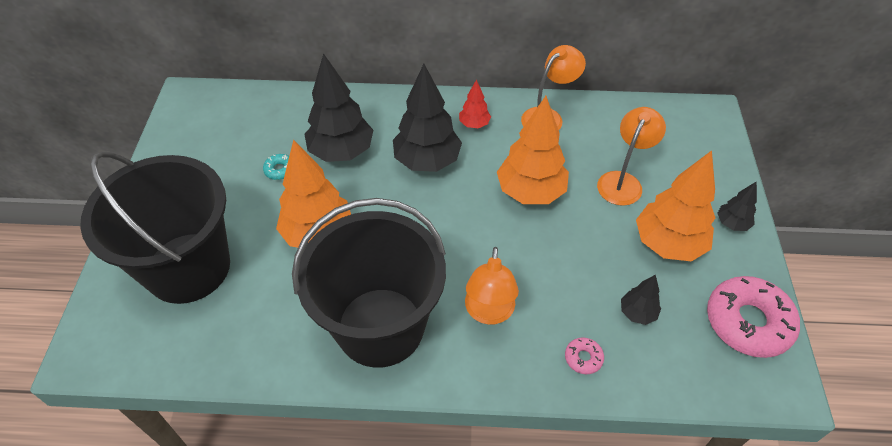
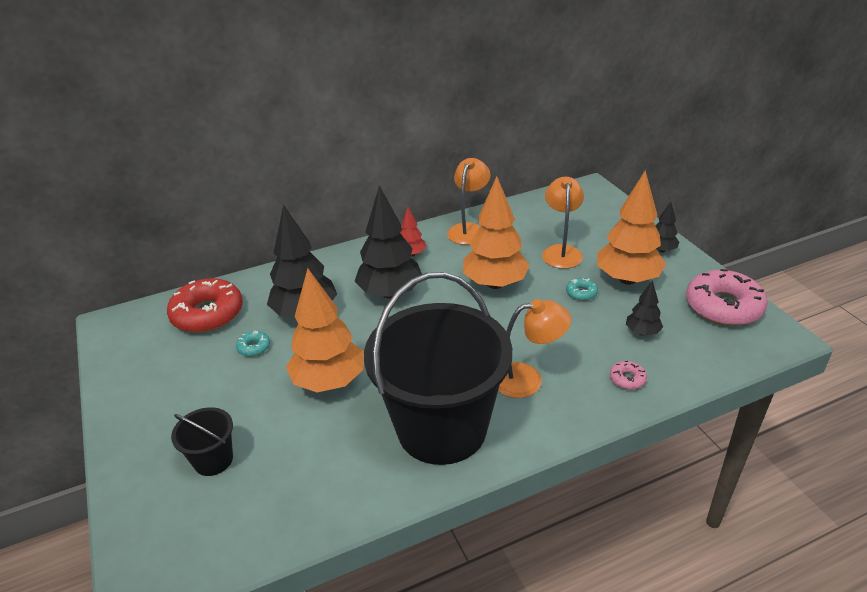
camera: 25 degrees left, 15 degrees down
black bucket [80,151,230,304] -> black bucket [171,407,233,476], size x0.42
orange lamp [465,247,519,325] -> orange lamp turned 75 degrees counterclockwise [498,299,571,398]
none -> red donut [167,278,243,333]
none -> turquoise donut [566,278,598,301]

